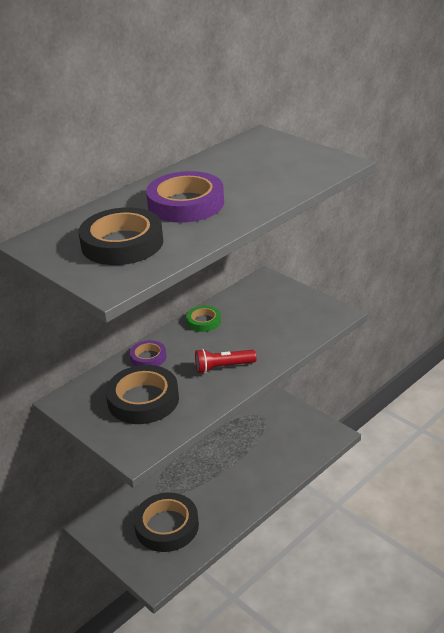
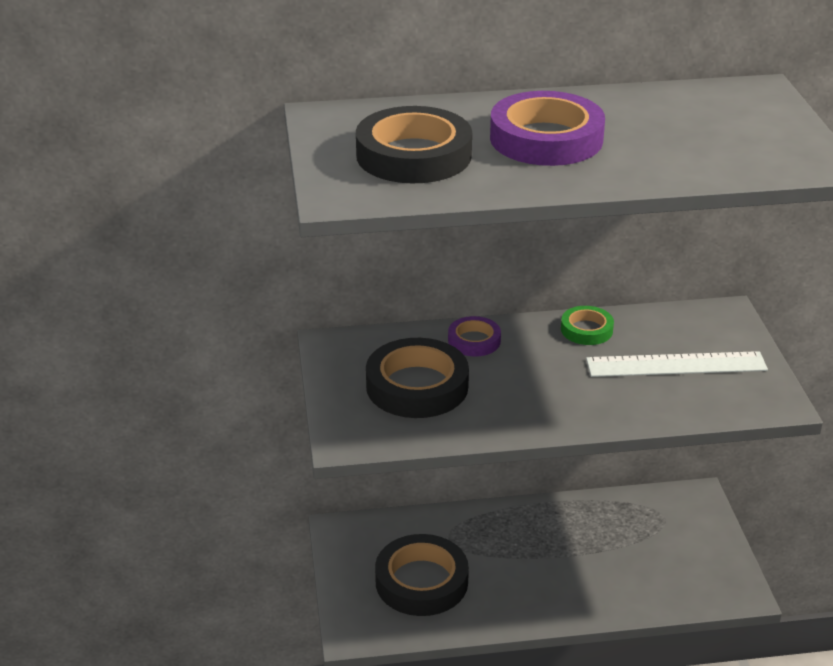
camera: 35 degrees right, 0 degrees up
red flashlight [195,349,257,374] -> none
none -> white ruler [586,351,768,377]

